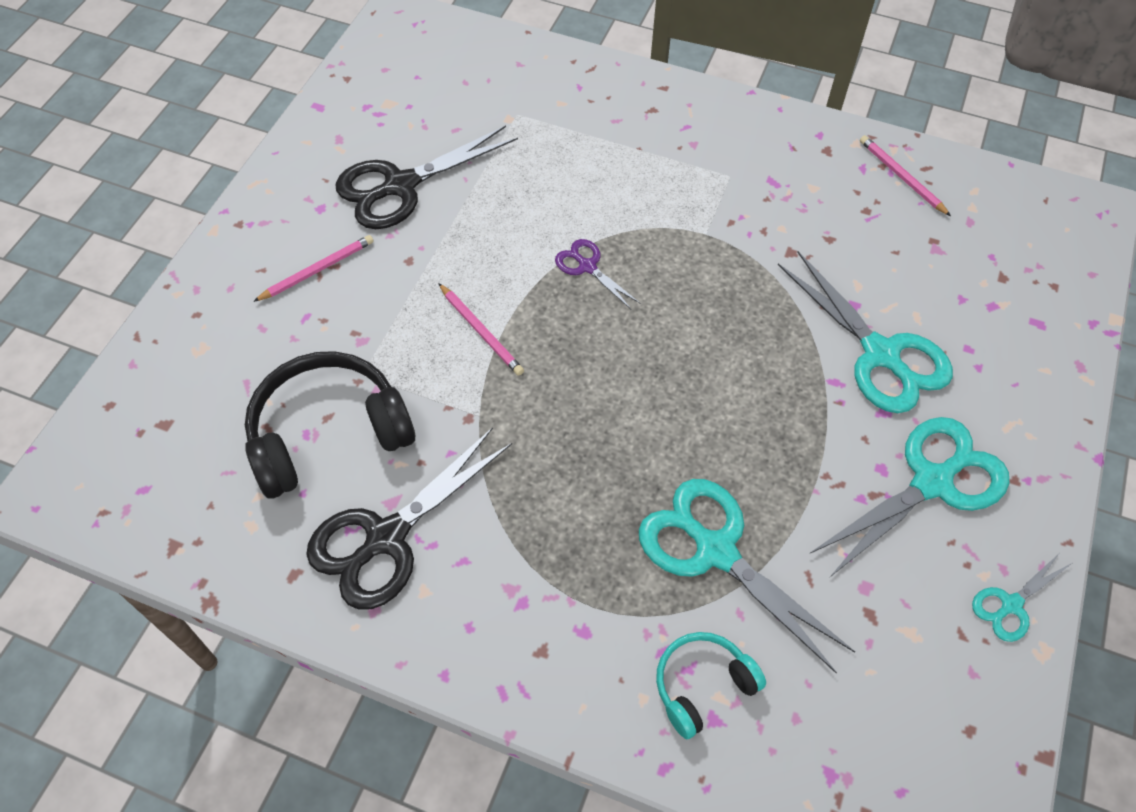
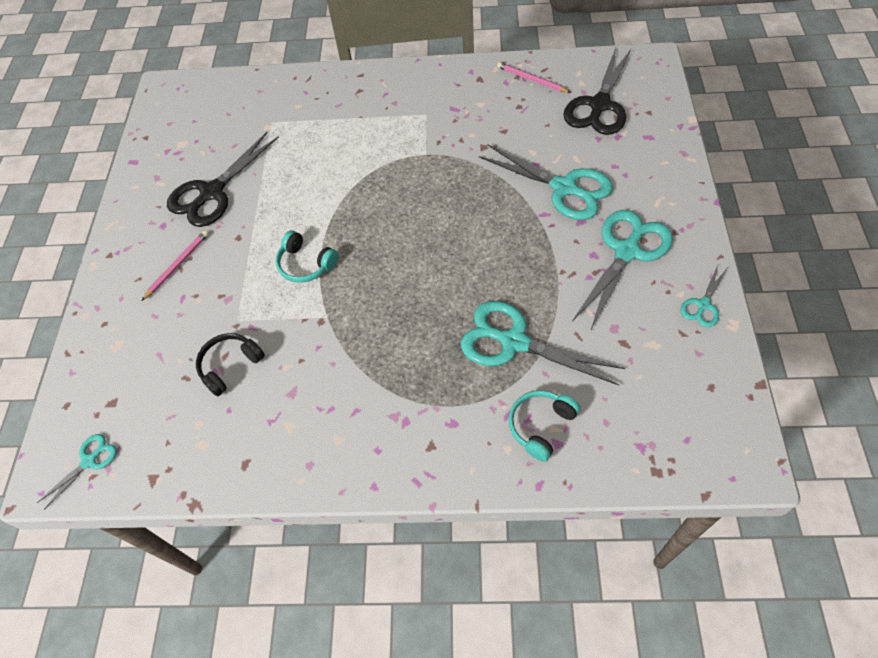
camera: 15 degrees left, 0 degrees up
black headphones [245,351,415,498] -> black headphones [196,333,265,396], size x0.56
black scissors [306,427,512,610] -> black scissors moved to [564,48,631,135]
pink pencil [438,283,524,376] -> turquoise headphones [276,230,339,283]
purple scissors [555,239,640,309] -> none
none -> turquoise scissors [37,434,117,510]

